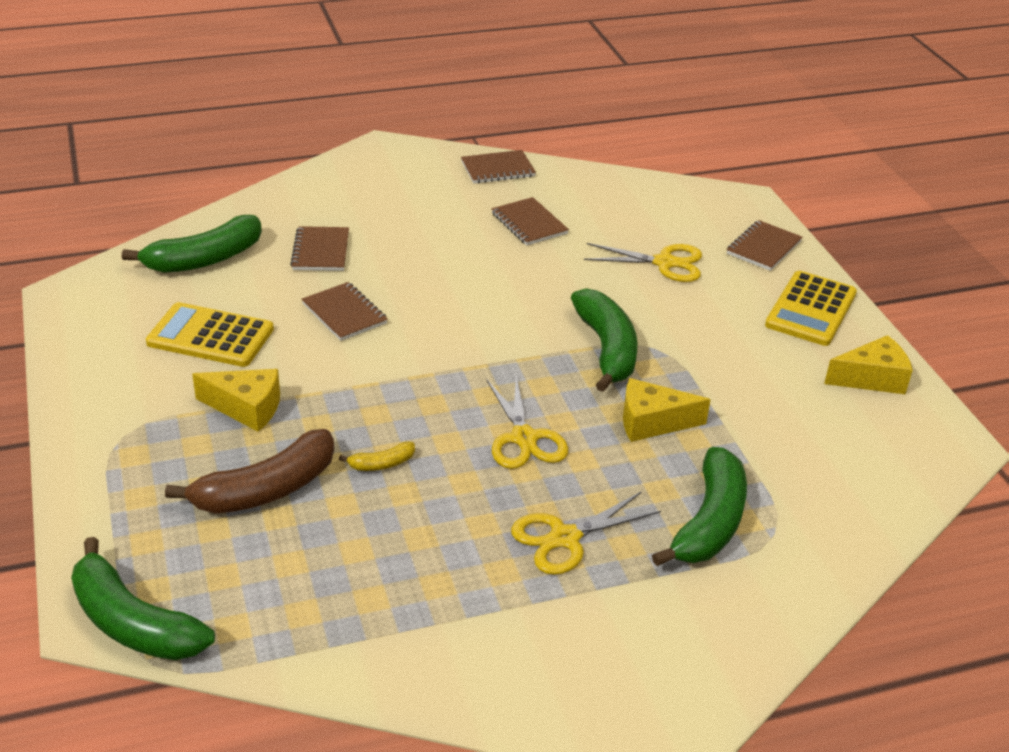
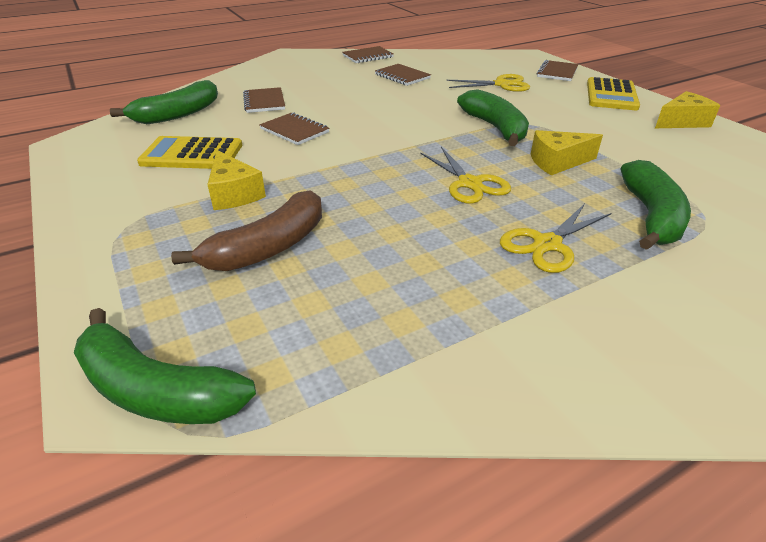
camera: 10 degrees left, 0 degrees up
yellow cheese [192,369,280,432] -> yellow cheese turned 60 degrees clockwise [207,150,266,210]
yellow banana [339,441,415,471] -> none

